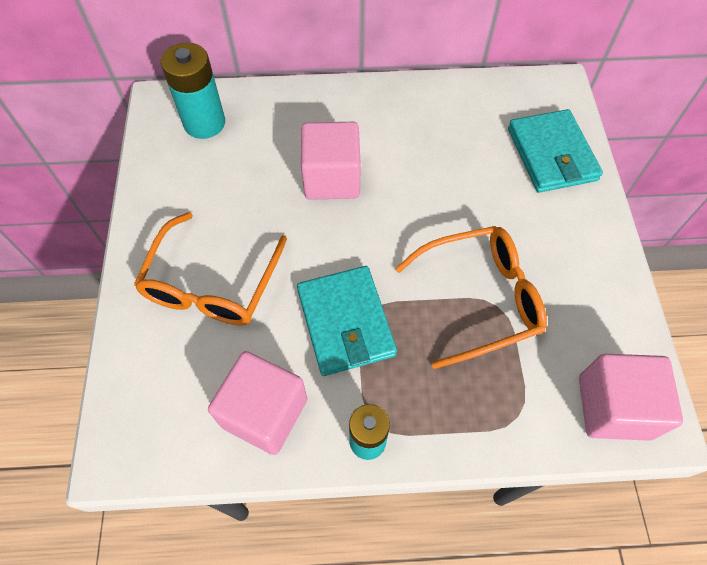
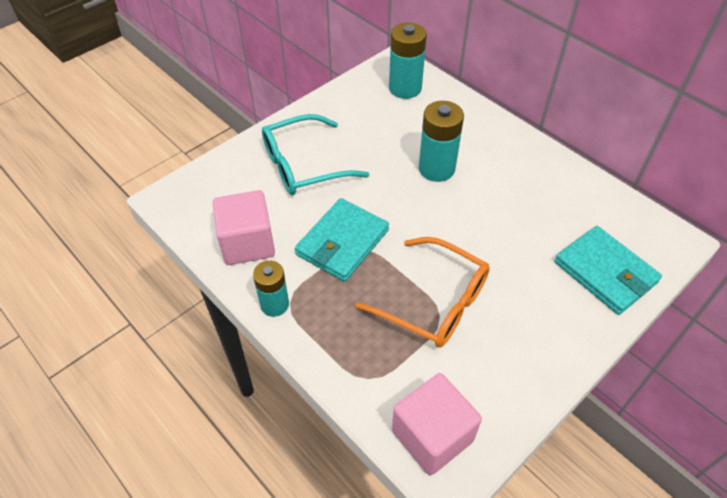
camera: 50 degrees right, 10 degrees down
orange glasses [134,212,287,326] -> turquoise glasses [262,114,369,195]
pink cube [301,122,361,200] -> turquoise battery [419,101,464,182]
turquoise wallet [508,109,603,193] -> turquoise wallet turned 75 degrees counterclockwise [555,226,662,315]

